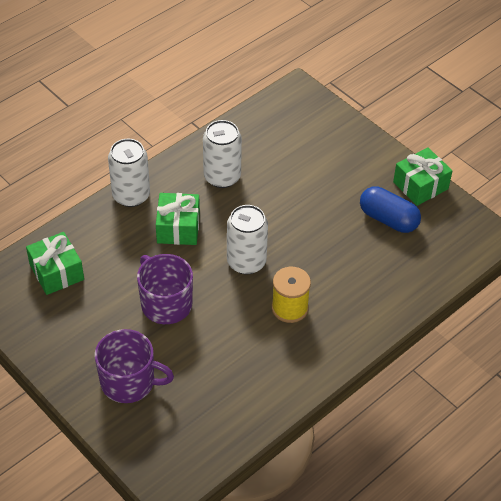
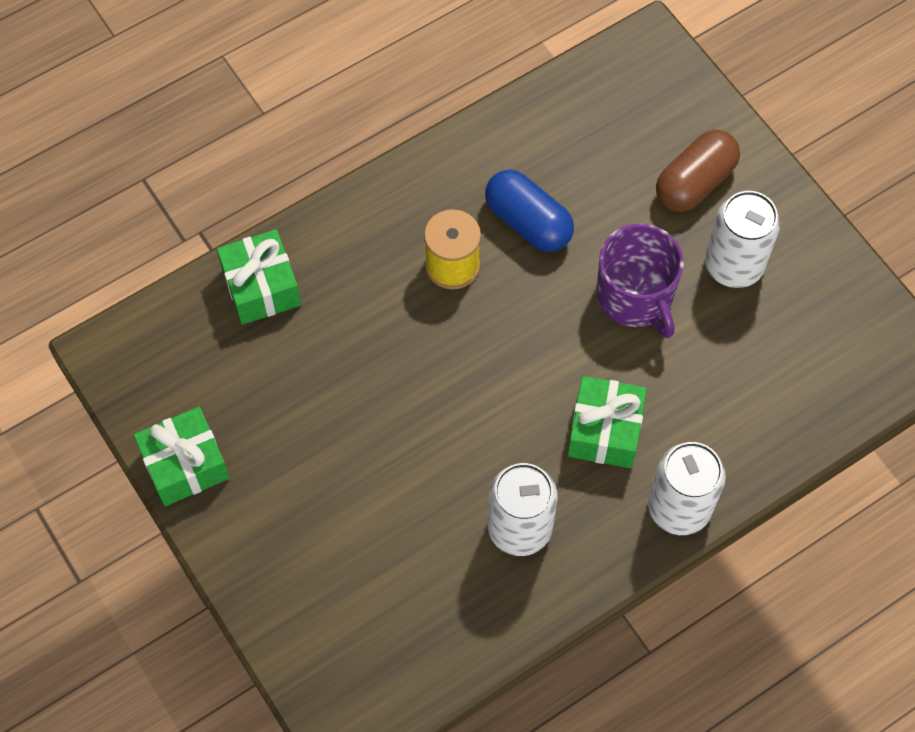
camera: 170 degrees left, 15 degrees up
green gift [26,232,84,295] -> green gift moved to [217,229,301,325]
purple mug [95,329,174,403] -> brown capsule [656,130,740,212]
white can [227,205,268,274] -> white can moved to [705,191,780,288]
blue capsule [360,186,421,233] -> blue capsule moved to [485,169,574,252]

